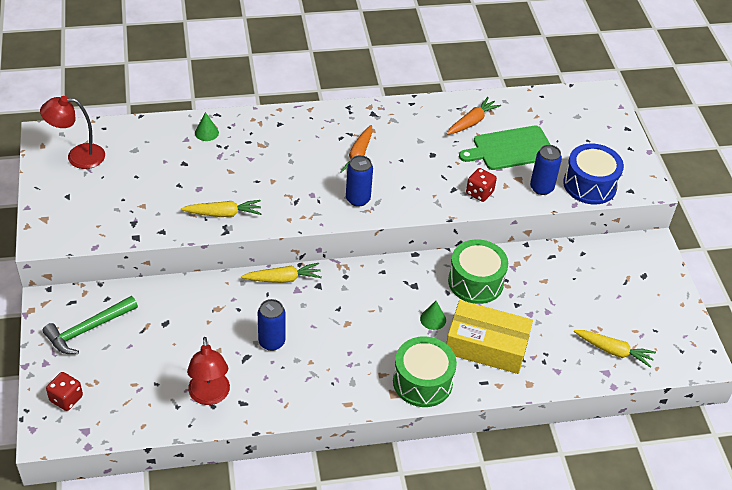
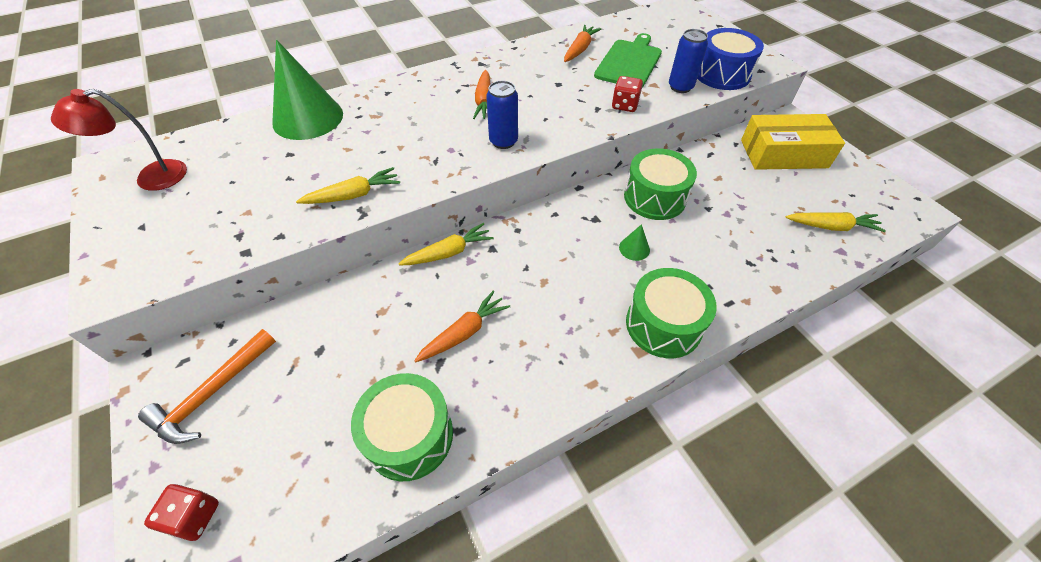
camera: 15 degrees left, 5 degrees up
green hammer [43,296,138,354] -> orange hammer [138,329,276,444]
red lamp [187,337,230,405] -> green drum [351,373,453,481]
green cone [195,112,219,141] -> green cone [272,40,343,140], size x2.48
blue can [258,299,285,351] -> orange carrot [414,291,510,362]
yellow box [446,300,533,374] -> yellow box moved to [741,114,845,170]
green cutting board [459,125,551,170] -> green cutting board turned 150 degrees clockwise [594,33,662,88]

